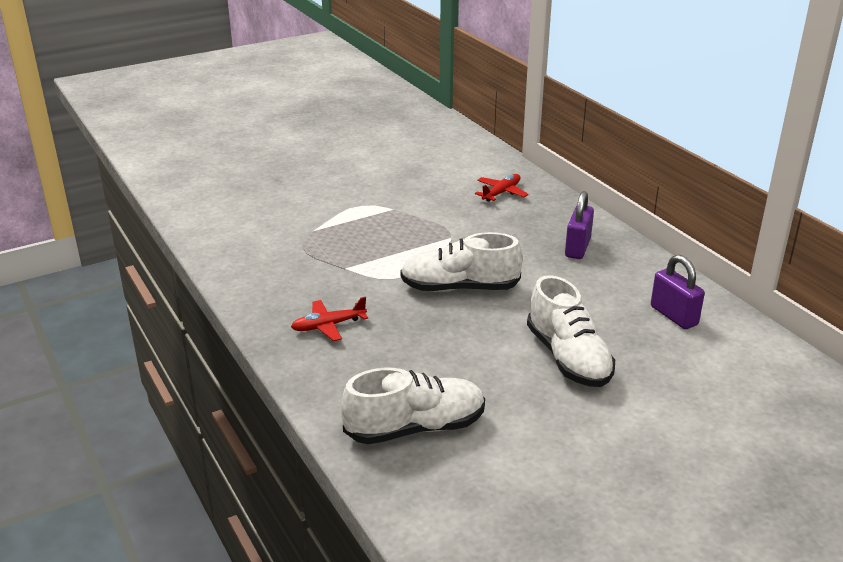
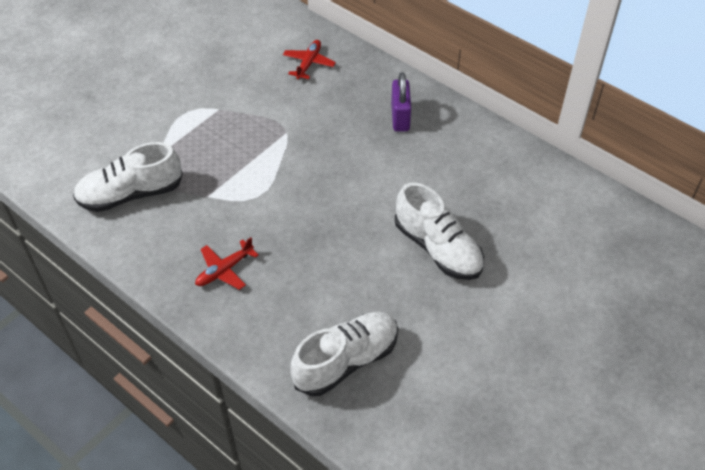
camera: 20 degrees left, 20 degrees up
white shoe [400,232,523,292] -> white shoe moved to [73,142,183,212]
purple padlock [651,255,705,329] -> none

